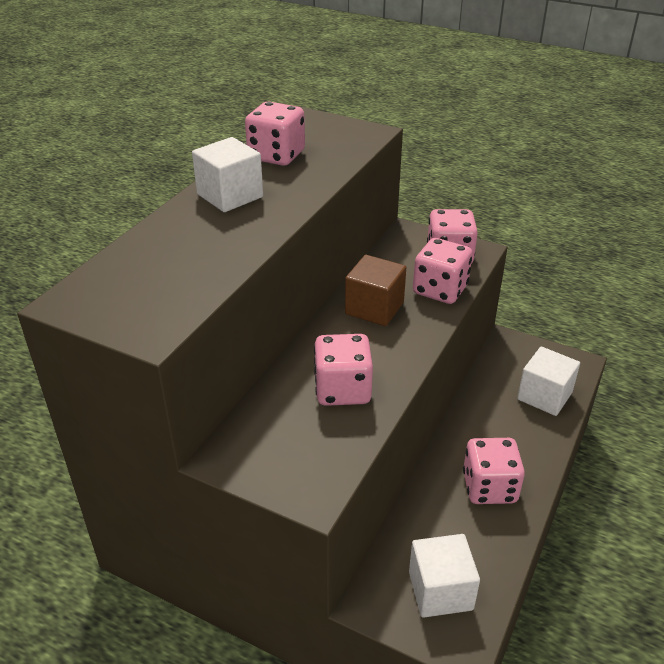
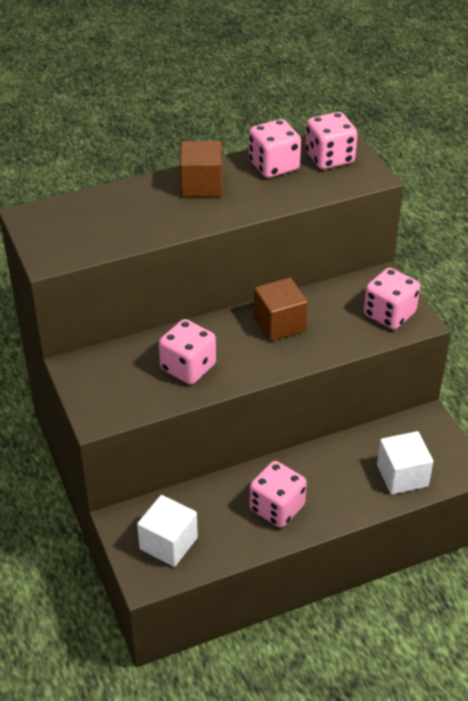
camera: 40 degrees right, 5 degrees up
white cube [192,137,263,212] -> brown cube [180,141,222,197]
pink dice [413,238,473,304] -> pink dice moved to [305,112,357,169]

